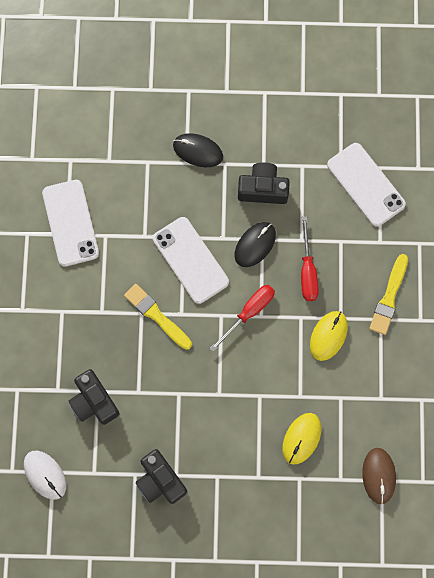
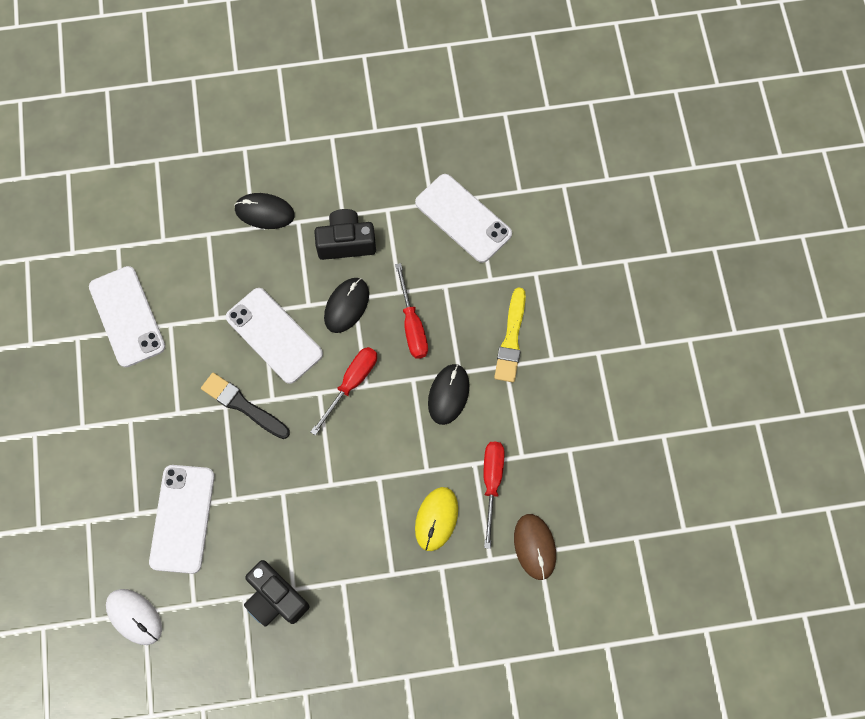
camera: 10 degrees left, 5 degrees down
black camera [69,369,120,425] -> white phone [149,465,215,574]
yellow brush [124,284,192,350] -> black brush [201,373,290,439]
yellow mouse [310,311,348,361] -> black mouse [428,364,469,425]
none -> red screwdriver [484,442,505,549]

